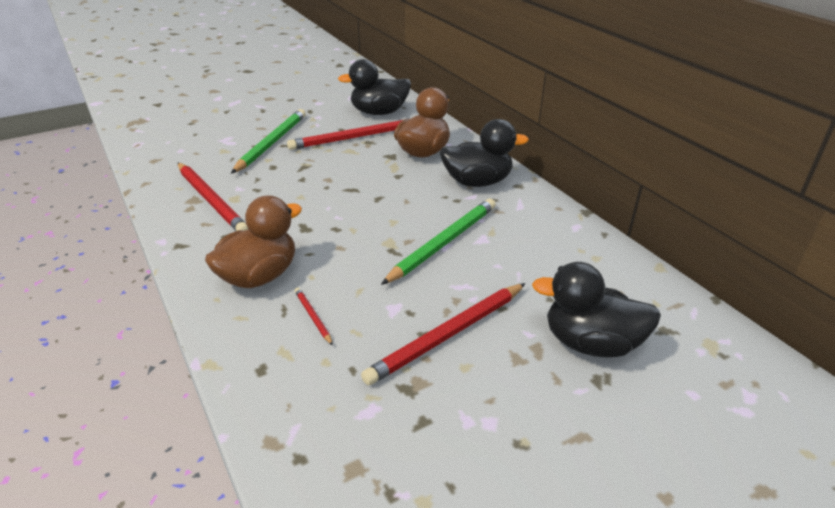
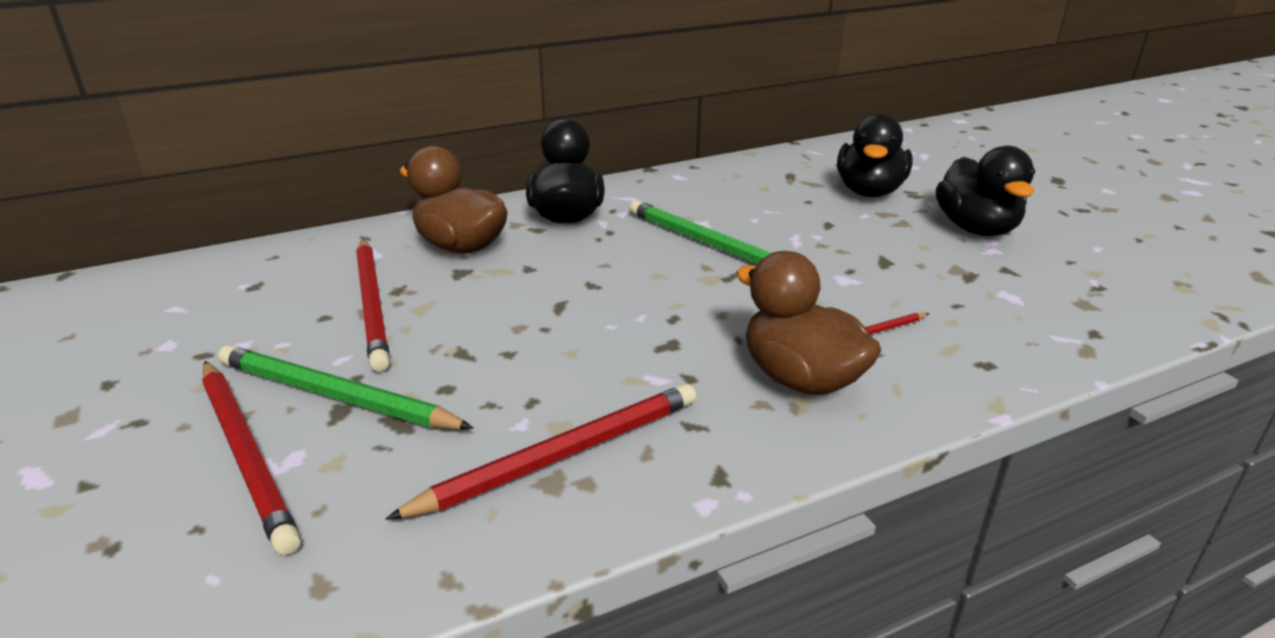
camera: 85 degrees left, 5 degrees down
black duck [338,59,411,115] -> black duck moved to [936,146,1035,236]
red pencil [361,283,525,385] -> red pencil moved to [202,361,301,555]

